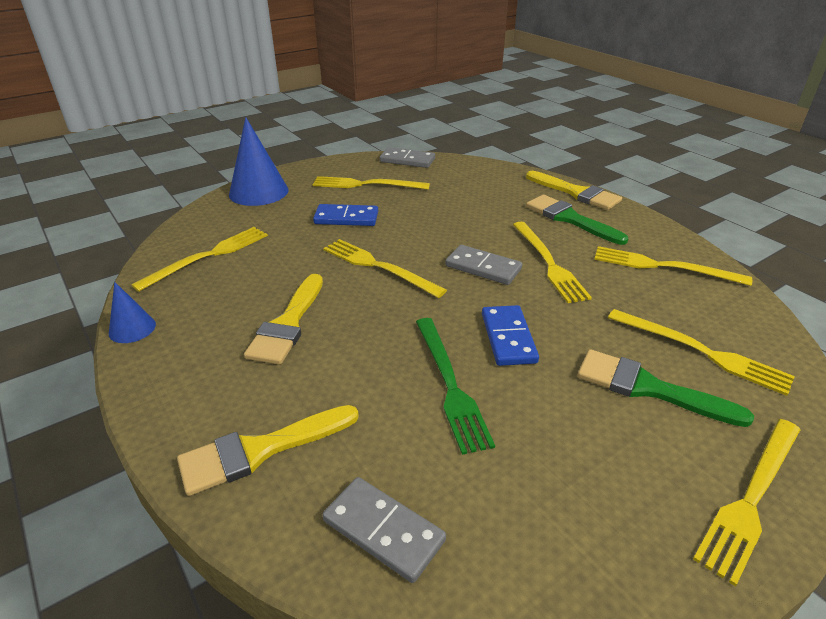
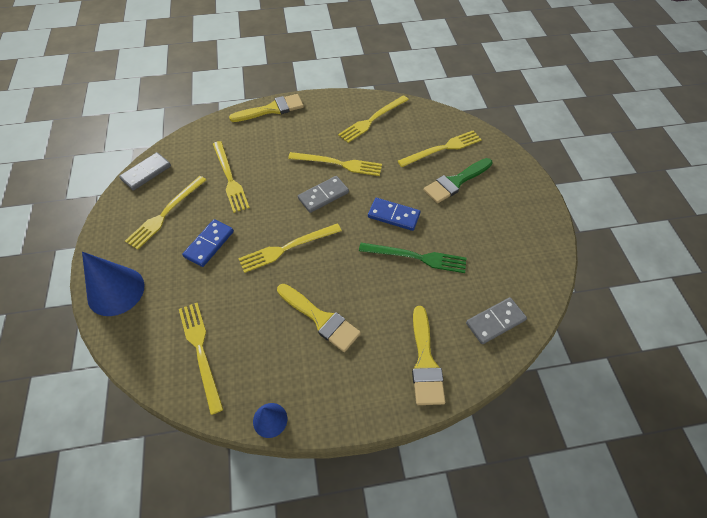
camera: 65 degrees left, 20 degrees up
green brush [526,195,628,245] -> none
yellow fork [693,419,800,586] -> yellow fork moved to [213,141,250,213]

